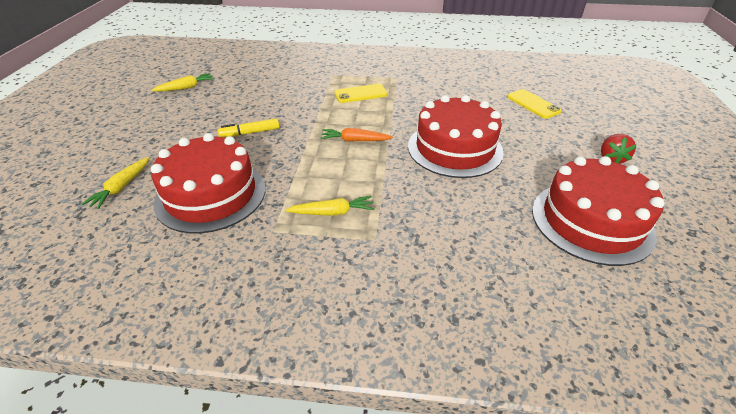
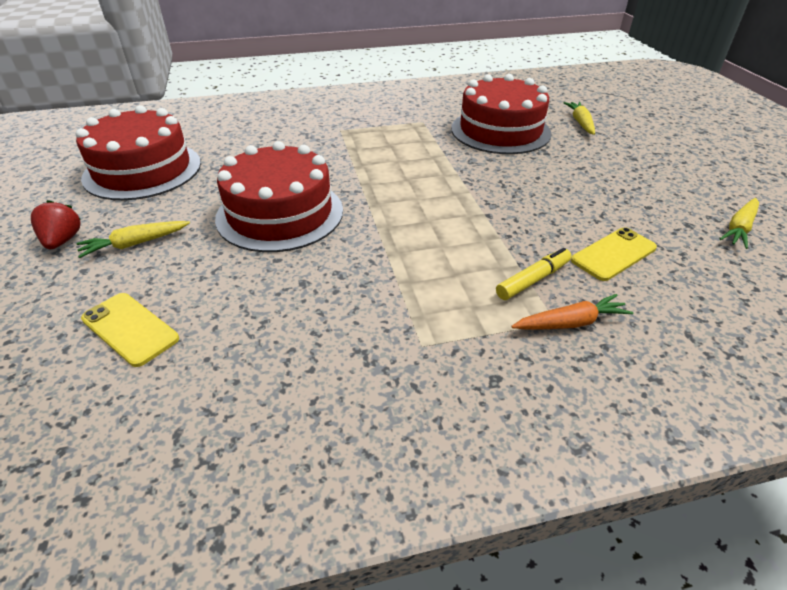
camera: 160 degrees right, 0 degrees up
yellow marker [218,118,280,137] -> yellow marker moved to [496,248,572,300]
yellow carrot [285,196,374,216] -> yellow carrot moved to [76,221,190,258]
orange carrot [320,128,393,142] -> orange carrot moved to [511,294,633,330]
yellow phone [334,84,388,103] -> yellow phone moved to [571,227,657,281]

